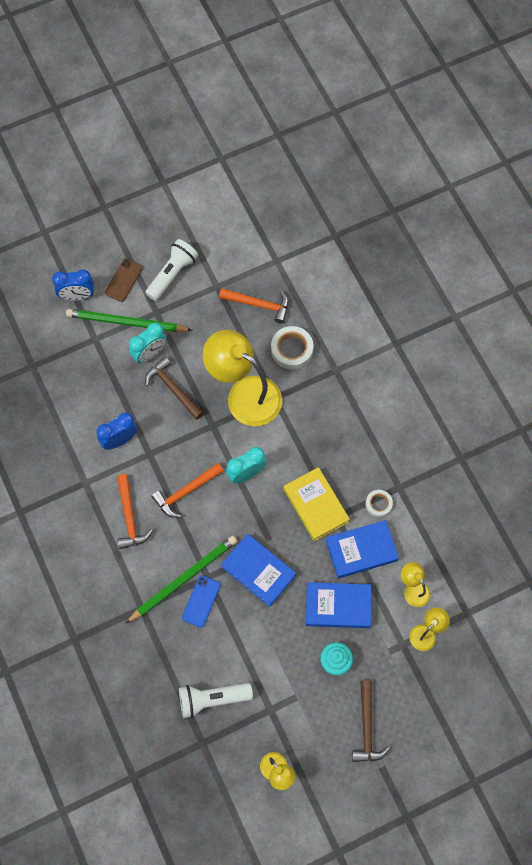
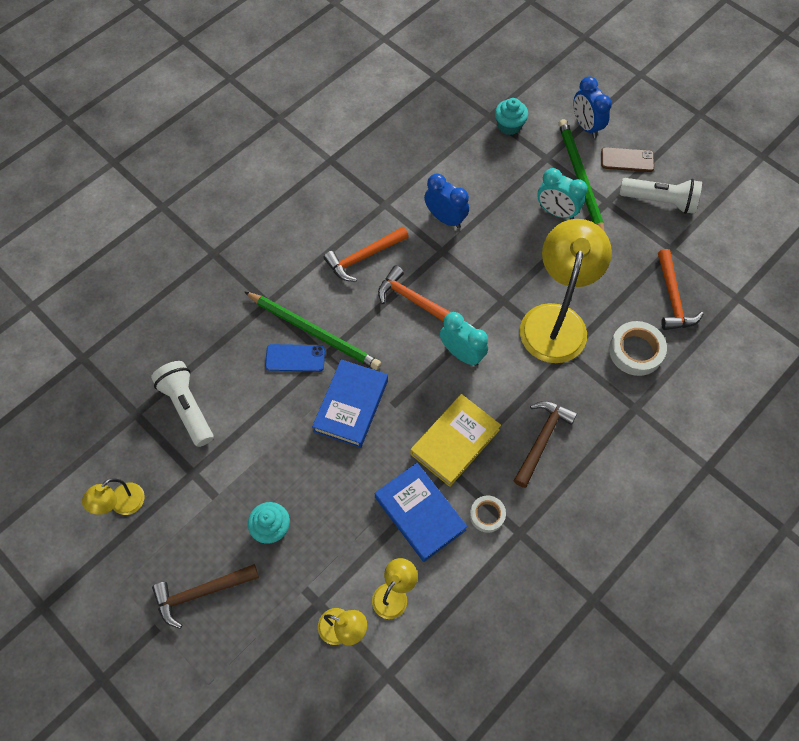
camera: 70 degrees right, 5 degrees down
brown hammer [145,357,204,420] -> brown hammer moved to [514,401,577,488]
blue book [306,582,371,628] -> none
none -> turquoise cupcake [495,98,528,135]

